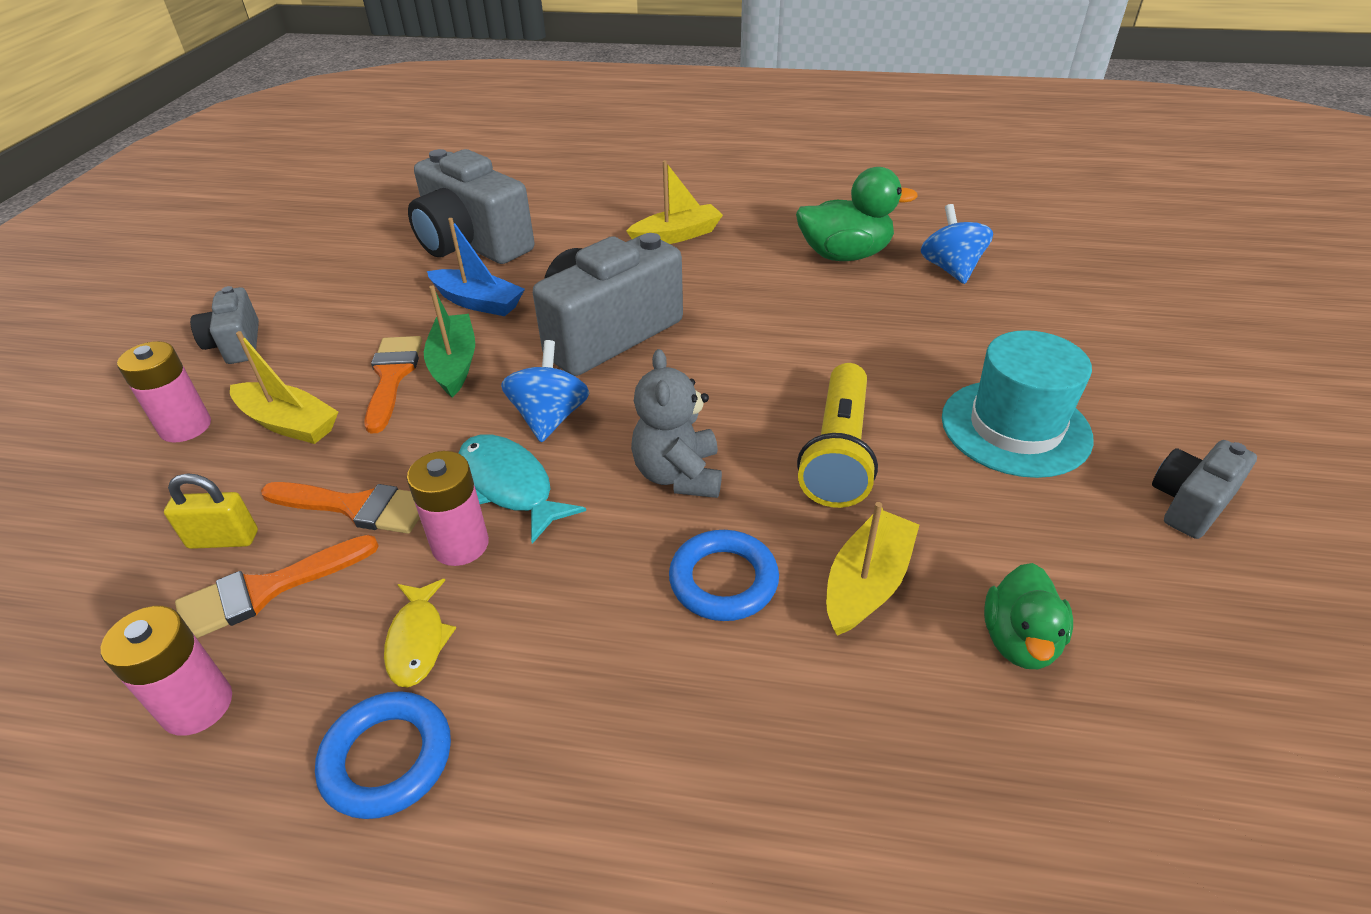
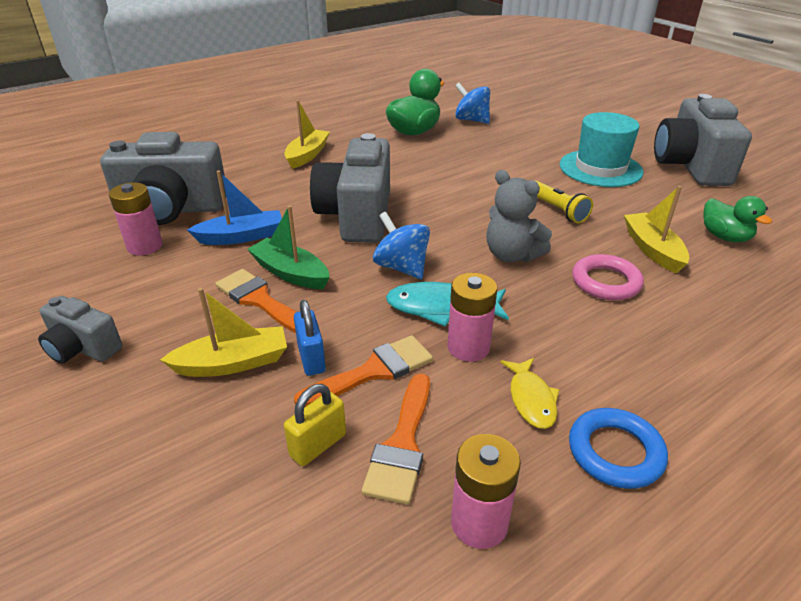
camera: 45 degrees left, 5 degrees down
pink battery [117,341,211,442] -> pink battery moved to [109,182,163,255]
yellow fish [384,579,456,687] -> yellow fish turned 45 degrees clockwise [500,358,560,429]
blue ring [669,530,779,621] -> pink ring [572,254,644,300]
yellow flashlight [797,363,878,508] -> yellow flashlight [536,181,593,223], size x0.64
grey camera [1152,440,1257,539] -> grey camera [654,94,752,186], size x1.94
none -> blue padlock [294,300,326,376]

